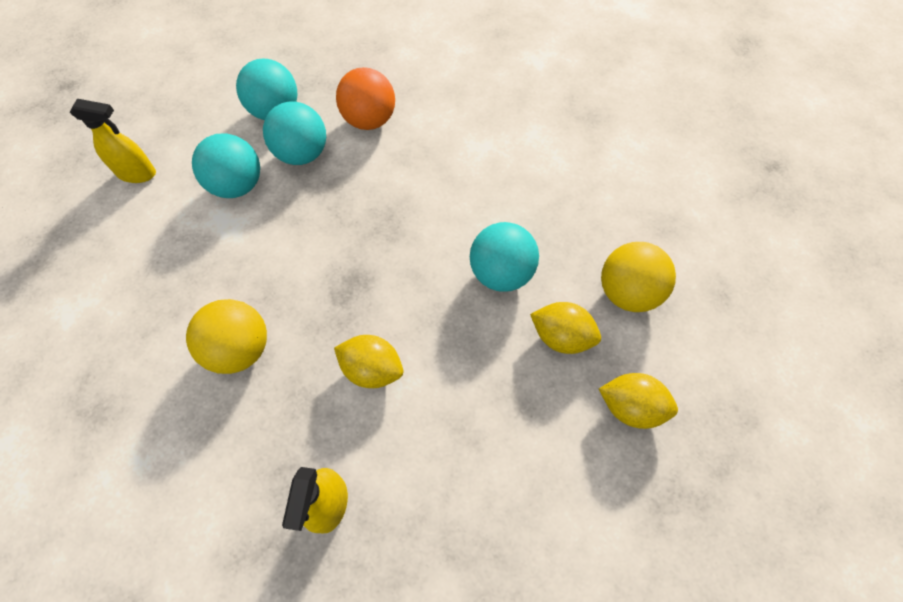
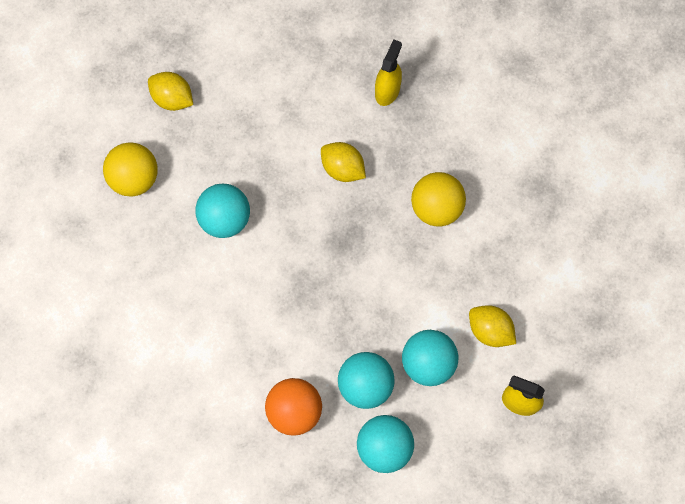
camera: 165 degrees left, 10 degrees up
yellow lemon [530,302,601,354] -> yellow lemon moved to [469,305,516,347]

